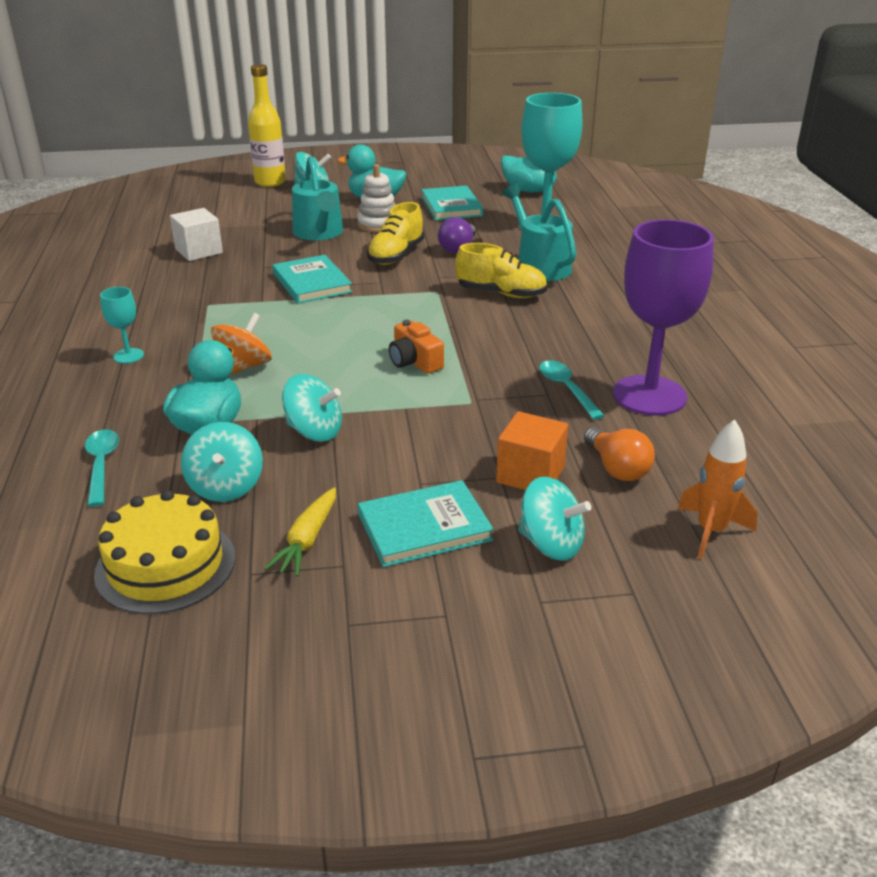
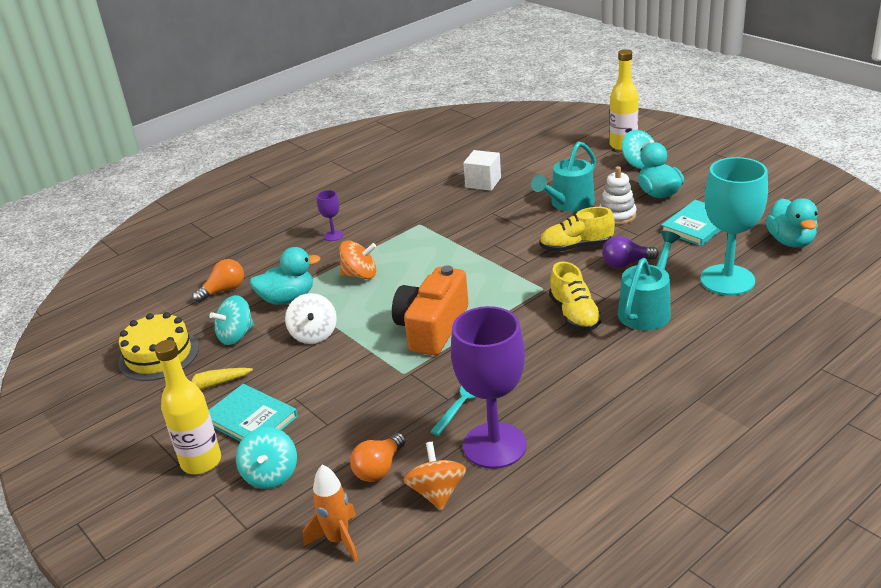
camera: 60 degrees right, 0 degrees up
turquoise spoon [85,429,119,507] -> orange light bulb [192,259,244,303]
turquoise goblet [100,287,144,363] -> purple goblet [317,190,344,241]
turquoise book [273,255,352,304] -> none
turquoise spinning top [282,374,342,442] -> white spinning top [285,293,337,344]
orange camera [389,320,444,374] -> orange camera [392,265,468,355], size x1.90
orange cube [496,411,568,490] -> none
none -> yellow bottle [155,340,221,474]
none -> orange spinning top [404,442,466,510]

